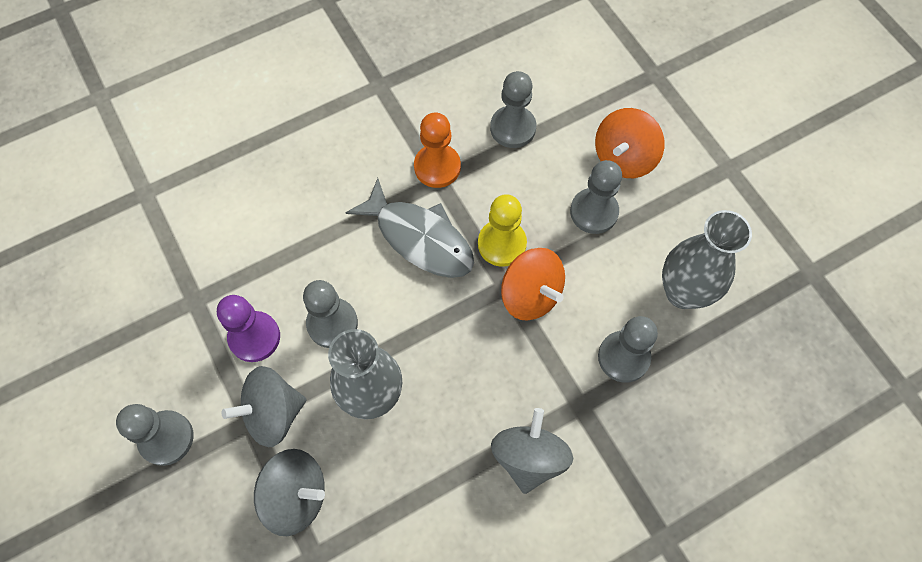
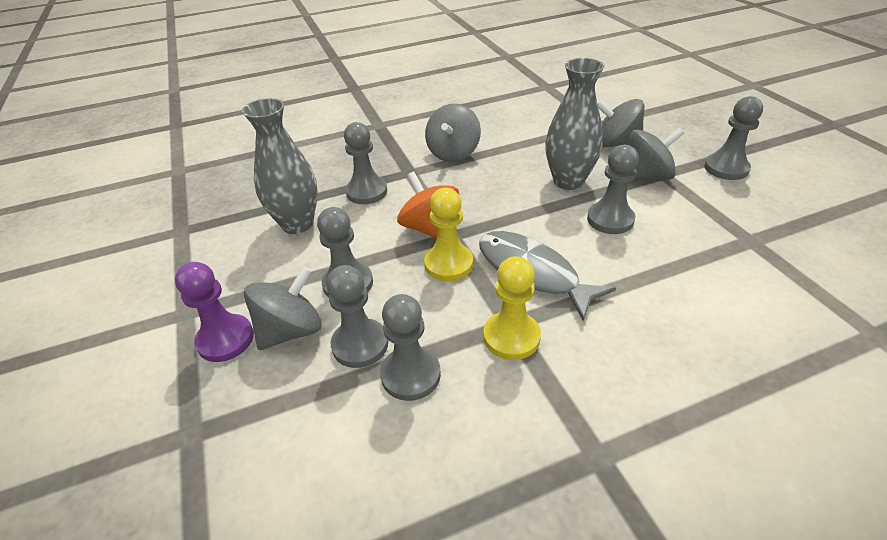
camera: 170 degrees left, 25 degrees down
purple pawn [217,295,280,362] -> purple pawn moved to [175,262,254,362]
orange pawn [414,113,461,188] -> yellow pawn [483,256,541,360]
orange spinning top [595,108,665,178] -> grey spinning top [244,267,322,350]
none -> grey pawn [327,265,388,368]

